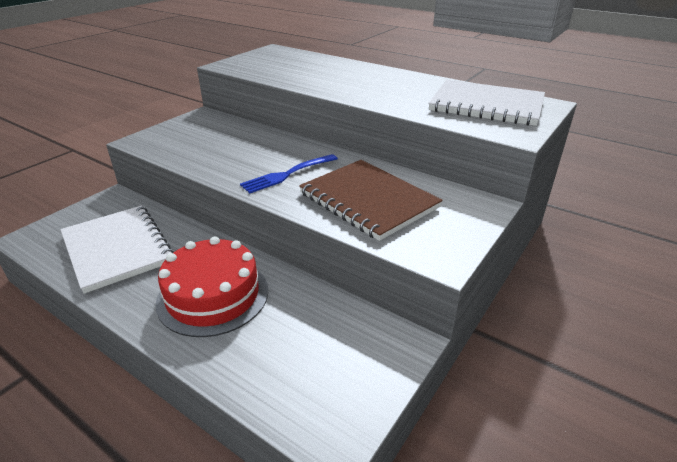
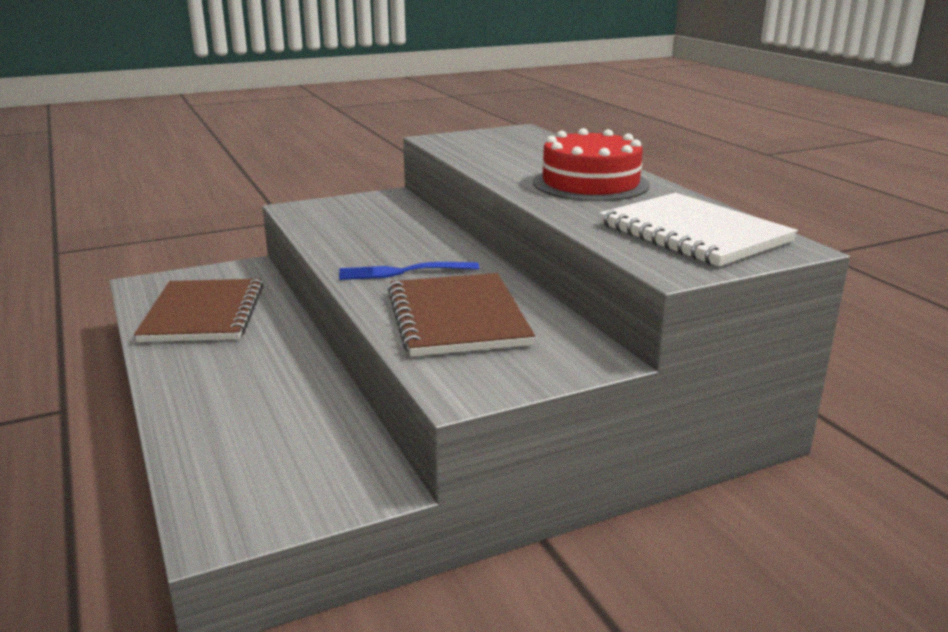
camera: 30 degrees right, 10 degrees down
white notebook [60,205,174,294] -> brown notebook [134,279,263,342]
red cake [155,236,268,337] -> red cake moved to [533,128,650,201]

